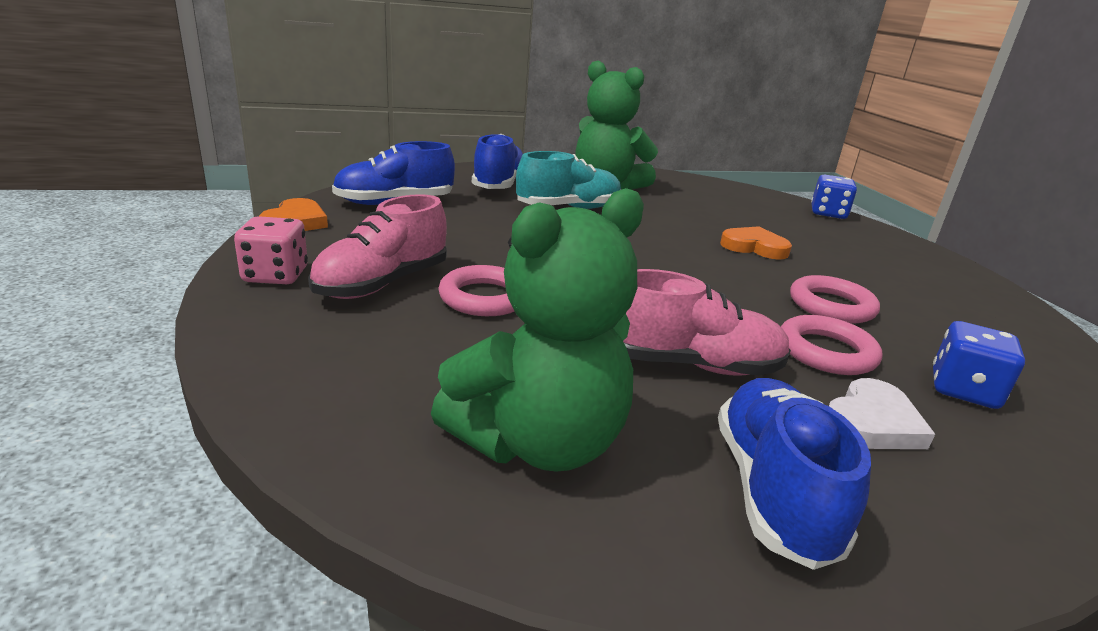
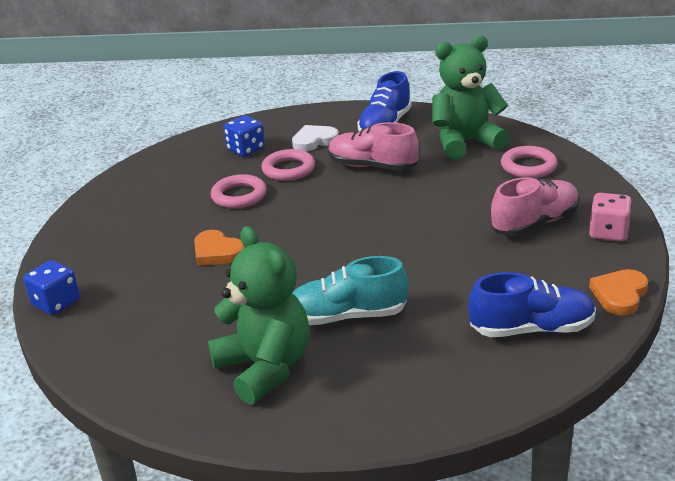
camera: 155 degrees left, 5 degrees up
pink ring [438,265,515,316] -> pink ring moved to [501,146,557,178]
blue shoe [472,134,523,189] -> none

